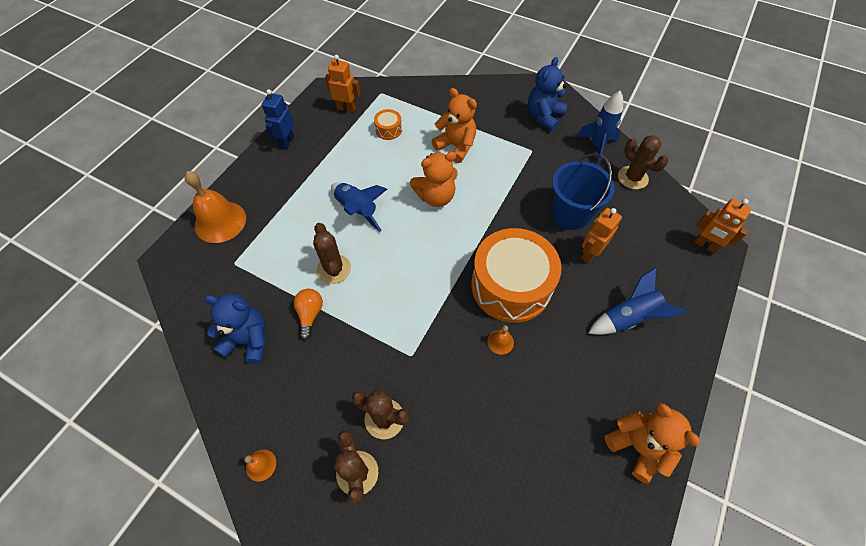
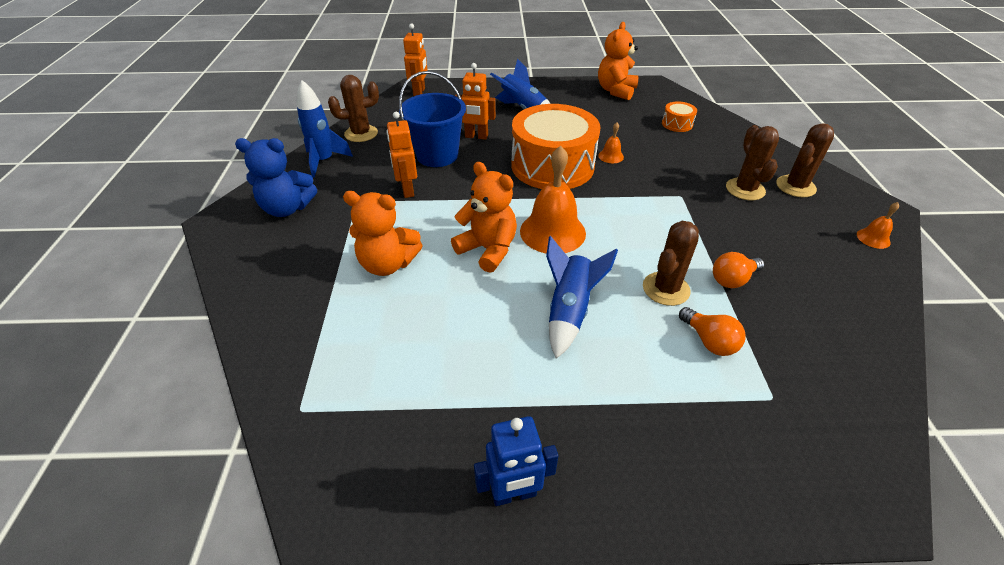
camera: 120 degrees left, 15 degrees down
orange bell [185,171,246,243] -> orange bell moved to [520,146,586,254]
blue teddy bear [204,294,266,364] -> none
orange robot [325,55,361,113] -> orange robot moved to [386,112,417,198]
orange drum [374,109,402,140] -> orange drum moved to [662,101,697,132]
orange teddy bear [431,88,477,163] -> orange teddy bear turned 90 degrees counterclockwise [343,191,423,276]
brown cactus [618,135,668,189] -> brown cactus turned 45 degrees clockwise [328,75,379,142]
none -> orange light bulb [679,307,746,356]

